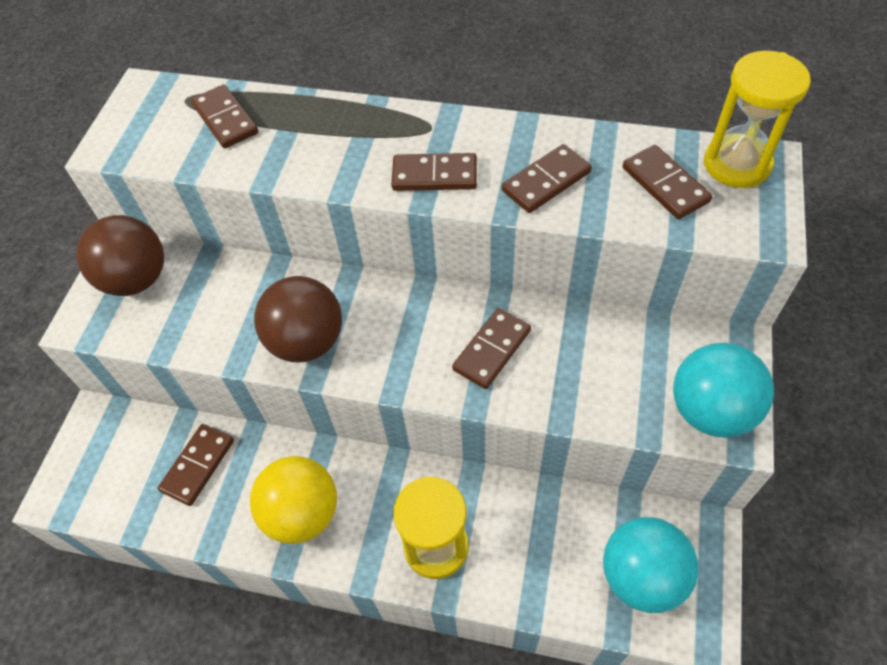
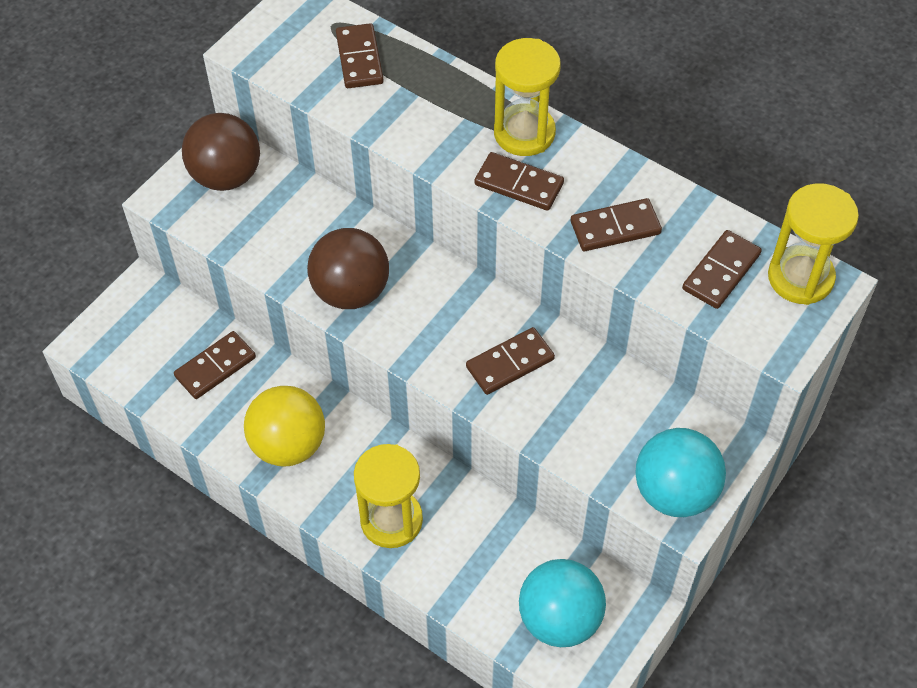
camera: 20 degrees right, 0 degrees up
brown domino [623,145,712,219] -> brown domino turned 45 degrees clockwise [682,230,762,309]
none -> yellow hourglass [494,38,561,156]

